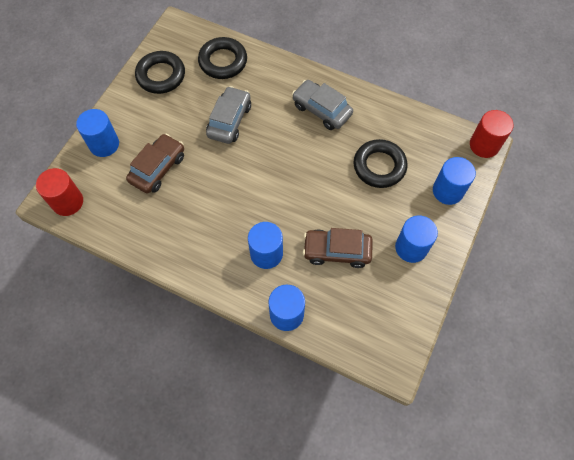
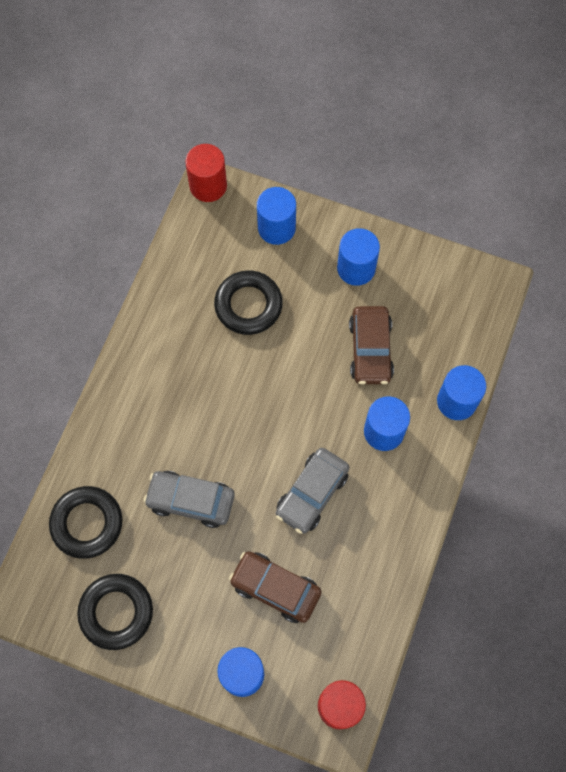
camera: 95 degrees left, 5 degrees up
grey car [292,80,353,130] -> grey car moved to [276,448,349,534]

